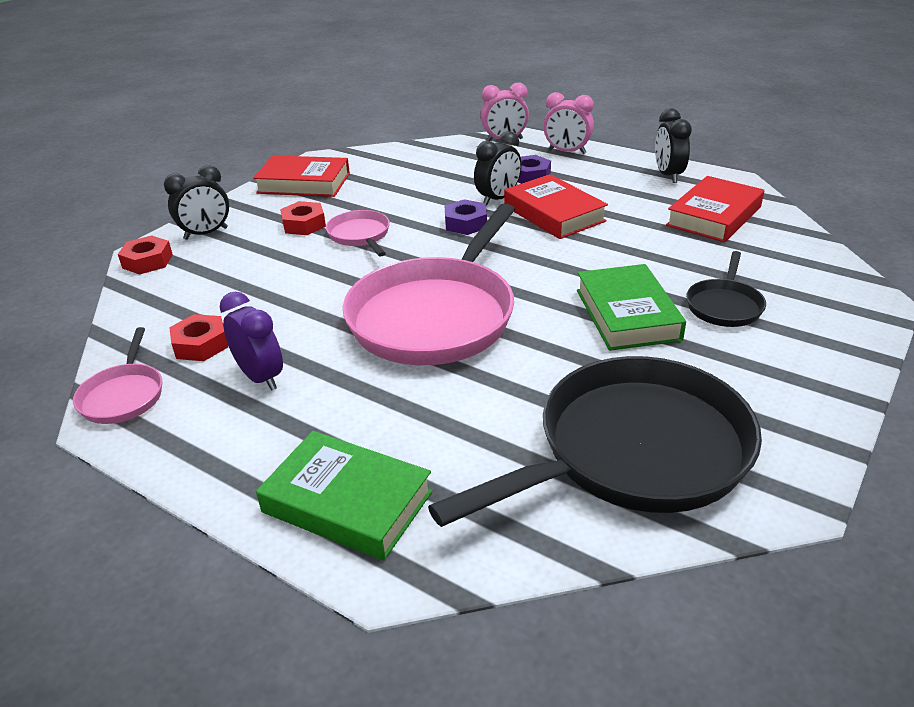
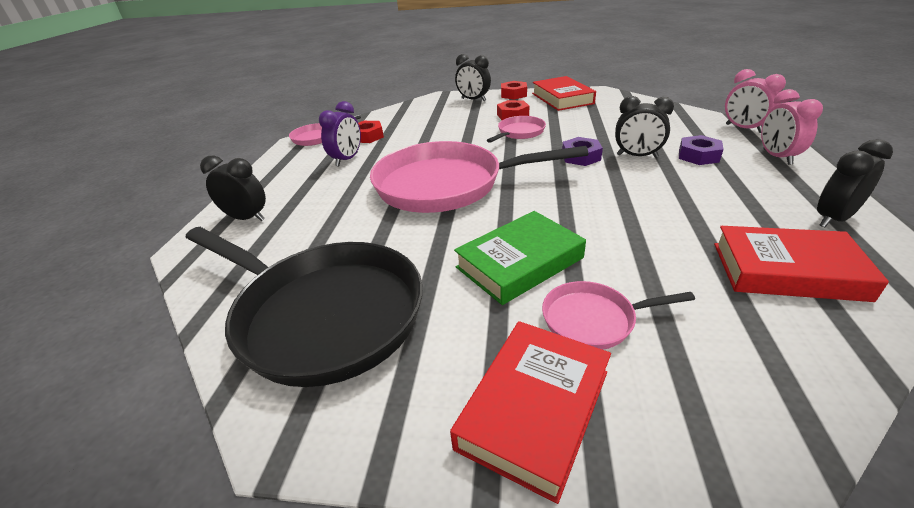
camera: 65 degrees right, 0 degrees up
red nut [118,235,173,275] -> red nut moved to [501,81,527,100]
green book [256,431,433,561] -> black clock [200,156,266,221]
red book [504,174,608,239] -> red book moved to [450,321,611,504]
black pan [686,251,766,327] -> pink pan [542,281,695,350]

